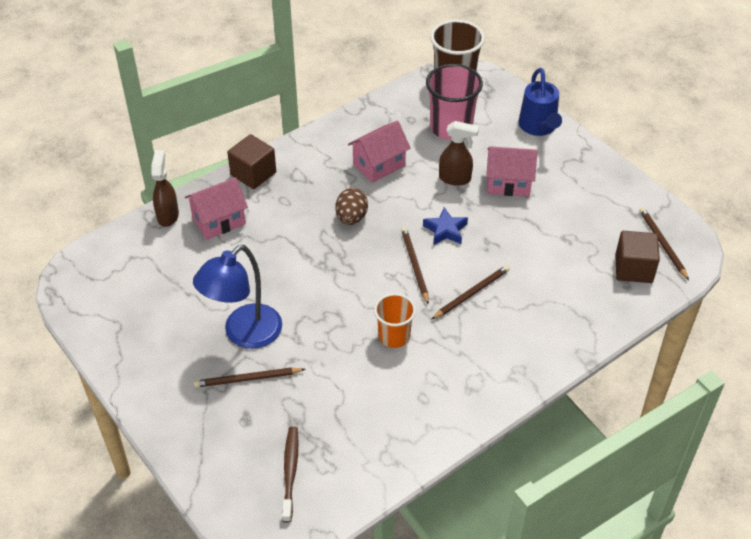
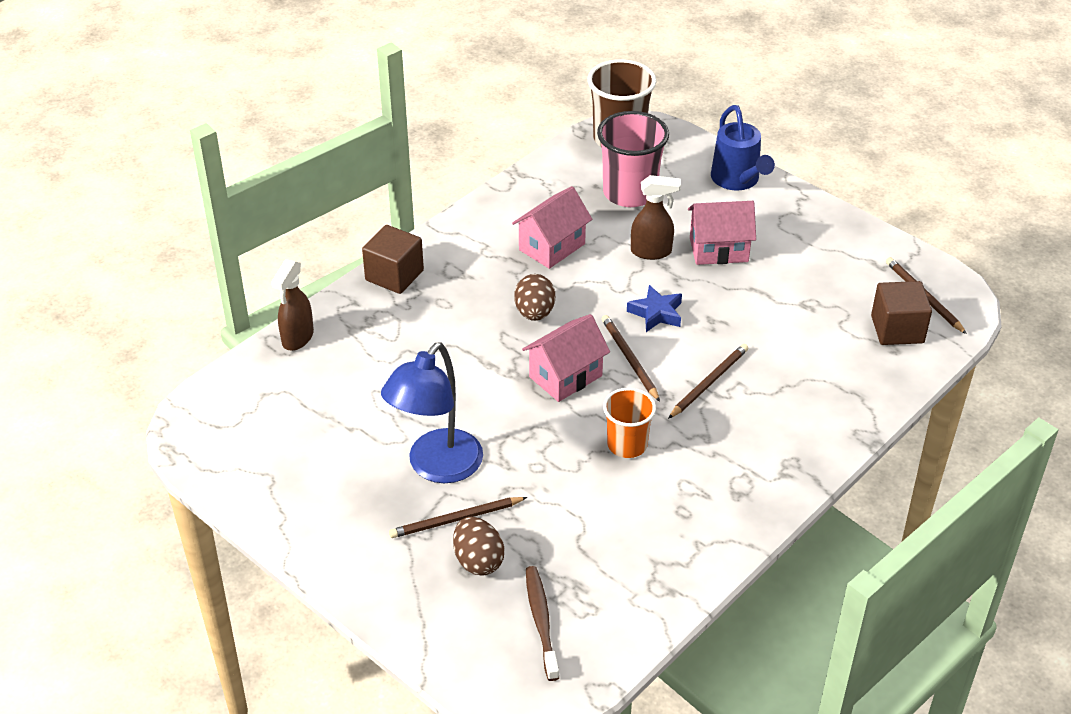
camera: 10 degrees left, 5 degrees down
brown spray bottle [151,150,179,227] -> brown spray bottle turned 150 degrees counterclockwise [271,259,314,351]
pink house [185,177,248,240] -> pink house moved to [522,314,610,402]
none -> brown egg [453,517,505,576]

